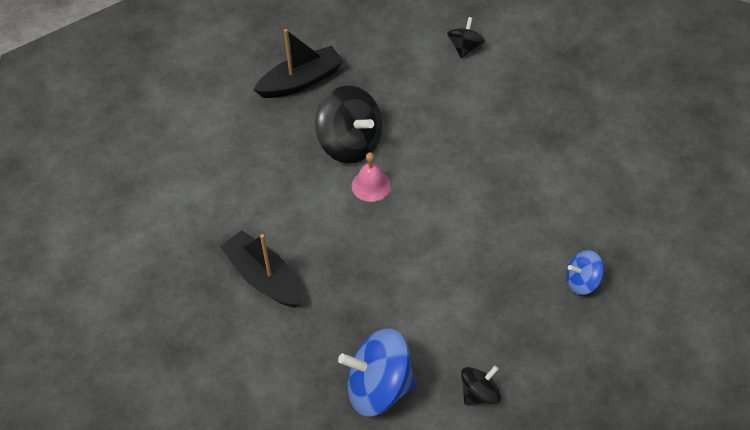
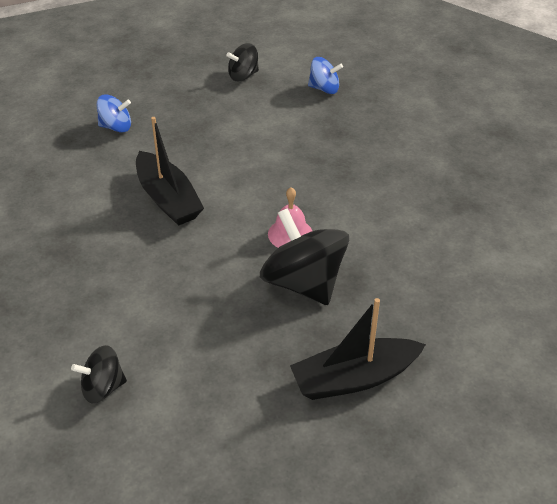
camera: 170 degrees left, 10 degrees down
black boat [220,230,301,308] -> black boat moved to [136,117,204,226]
blue spinning top [338,328,416,416] -> blue spinning top [308,57,343,94], size x0.54
black spinning top [447,17,485,58] -> black spinning top turned 45 degrees clockwise [71,345,127,403]

